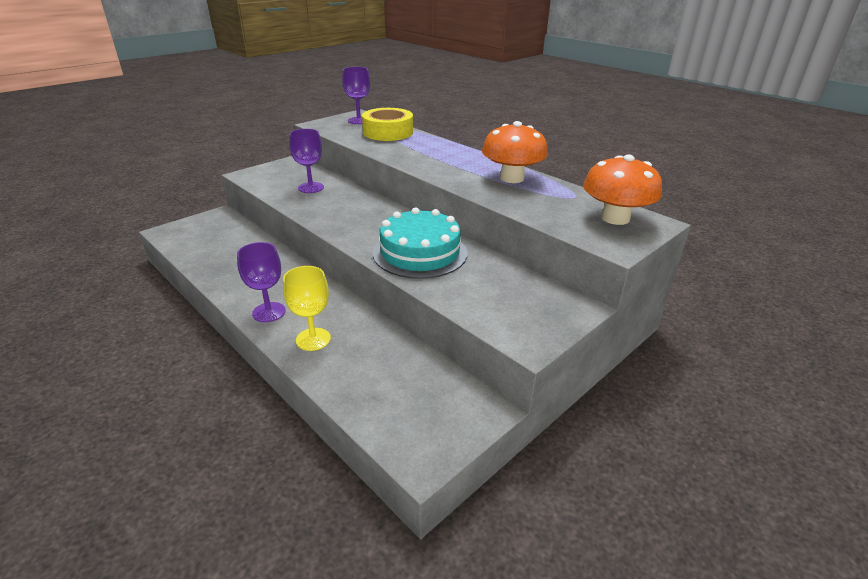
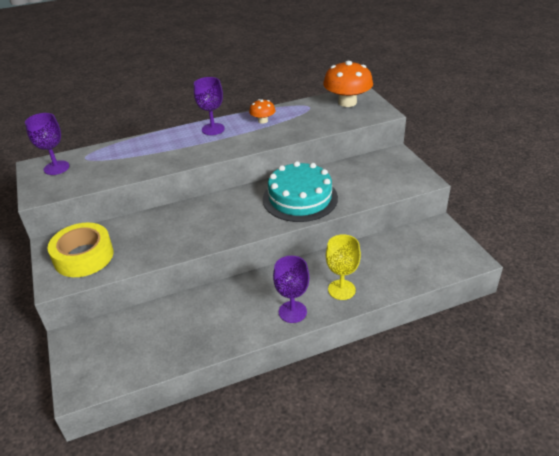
camera: 65 degrees left, 5 degrees up
purple goblet [289,129,324,193] -> purple goblet moved to [194,77,225,135]
yellow tape [362,108,413,141] -> yellow tape moved to [48,223,114,277]
orange mushroom [482,121,548,183] -> orange mushroom [249,99,276,124], size x0.52

